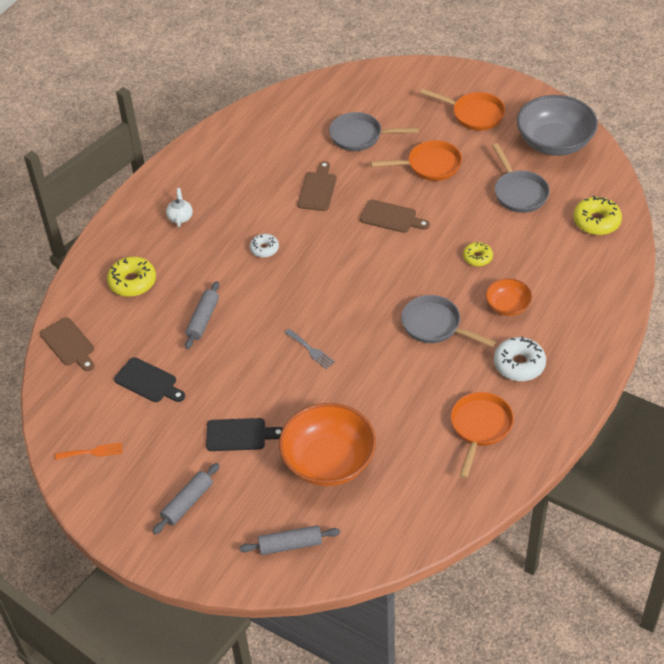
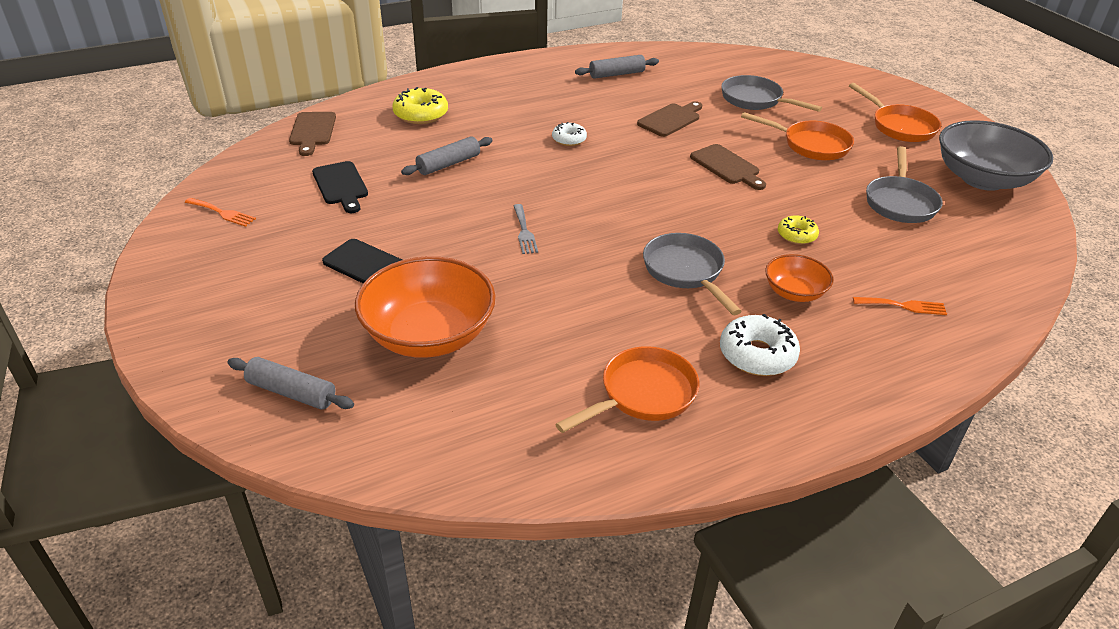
camera: 30 degrees right, 10 degrees down
grey rolling pin [152,463,220,534] -> grey rolling pin moved to [575,55,659,79]
white teapot [166,188,193,227] -> none
yellow donut [573,196,622,235] -> none
none -> orange fork [853,297,947,315]

